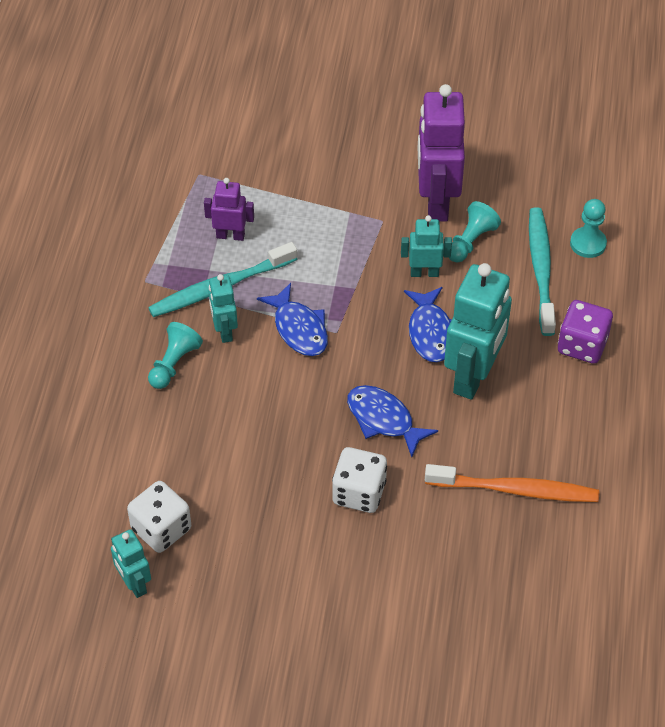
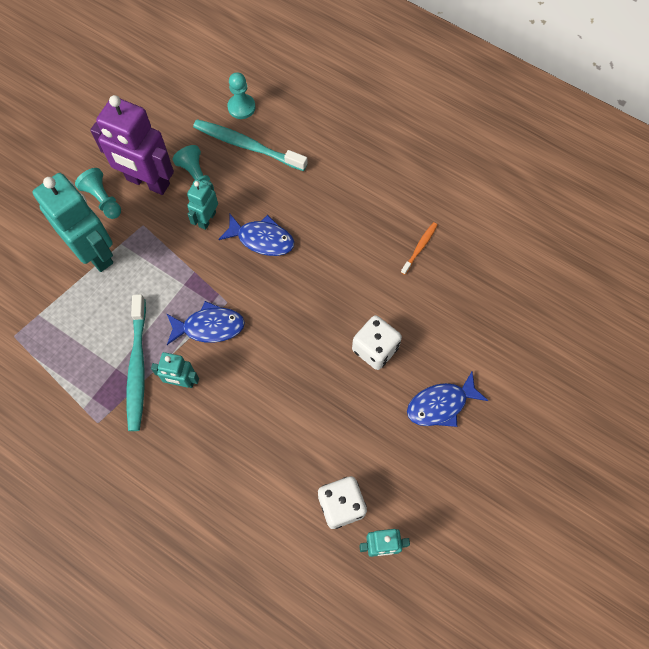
camera: 65 degrees left, 15 degrees up
turquoise pawn [148,322,203,389] -> turquoise pawn moved to [75,168,121,219]
purple robot [204,178,254,241] -> none
blue fish [347,385,438,457] -> blue fish moved to [407,372,488,427]
orange toothbrush [425,464,599,502] -> orange toothbrush [401,222,438,275], size x0.50
turquoise robot [444,263,512,400] -> turquoise robot moved to [33,173,113,272]
purple dice [558,300,613,364] -> none

